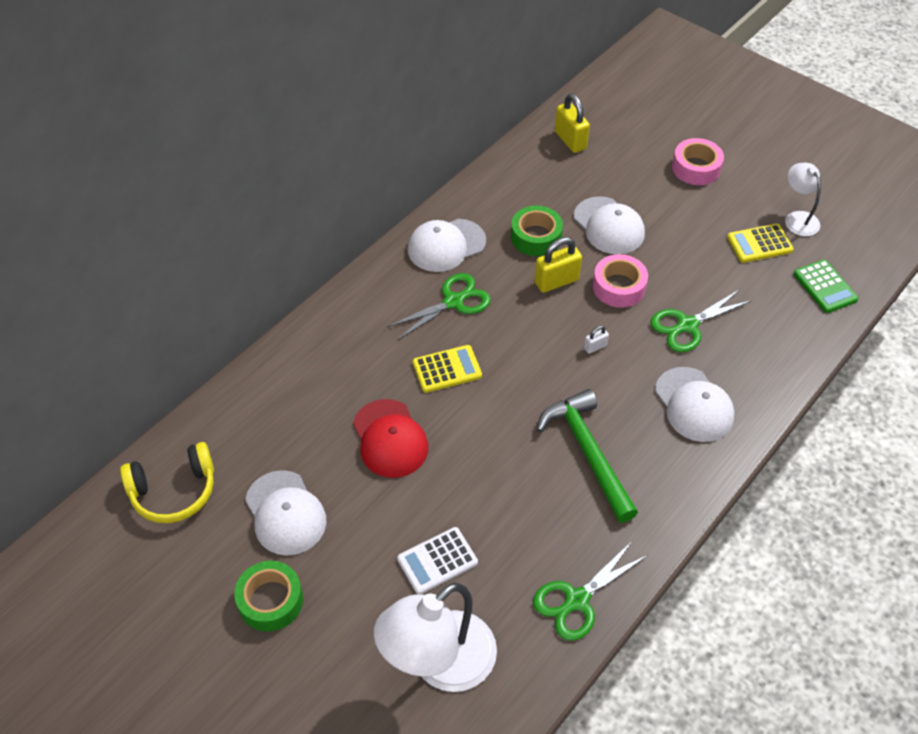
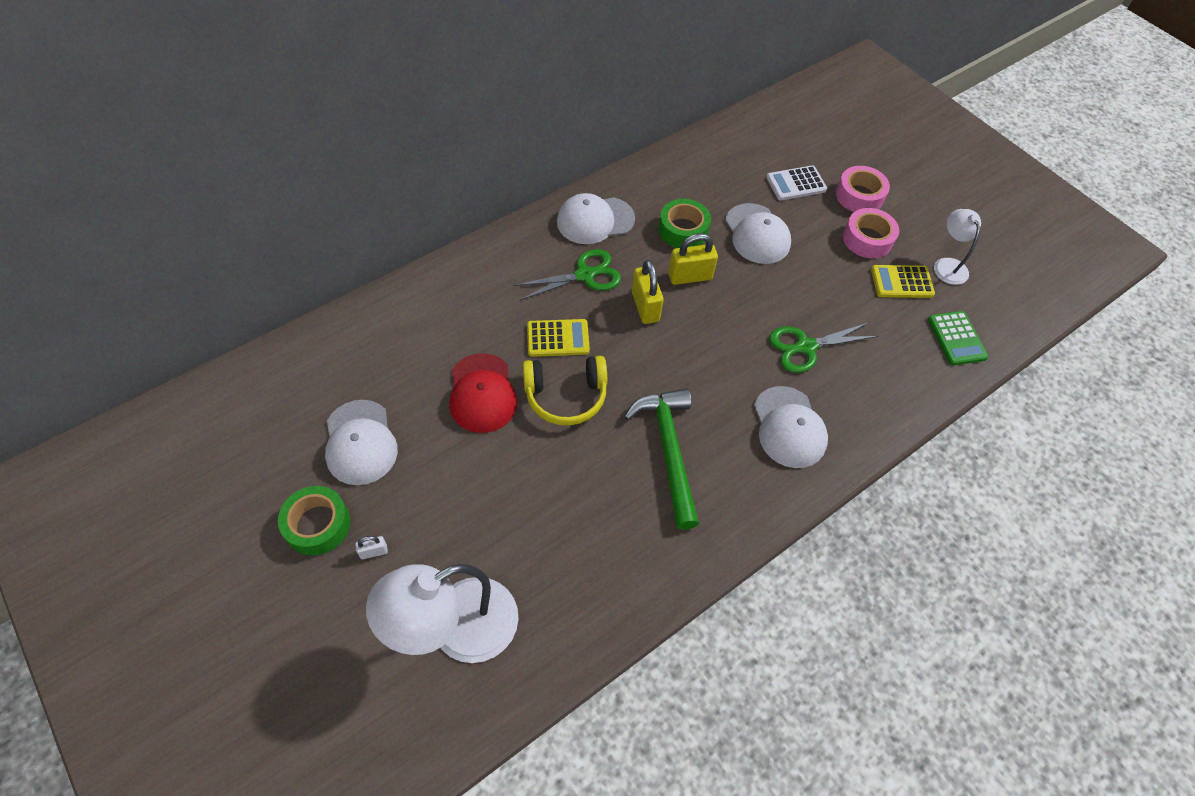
camera: 10 degrees right, 5 degrees up
yellow headphones [120,442,214,523] -> yellow headphones moved to [523,356,607,425]
white calculator [397,527,478,594] -> white calculator moved to [766,165,827,201]
green scissors [533,541,648,641] -> none
yellow padlock [555,93,590,153] -> yellow padlock moved to [632,260,664,324]
white padlock [584,326,609,354] -> white padlock moved to [355,536,388,559]
pink tape [593,254,648,308] -> pink tape moved to [843,208,899,258]

